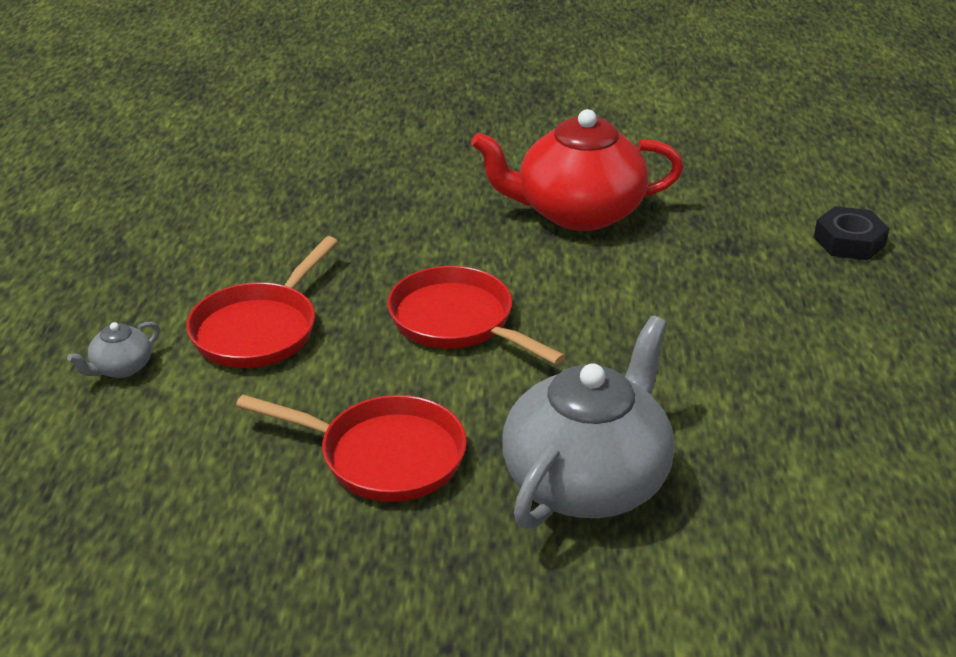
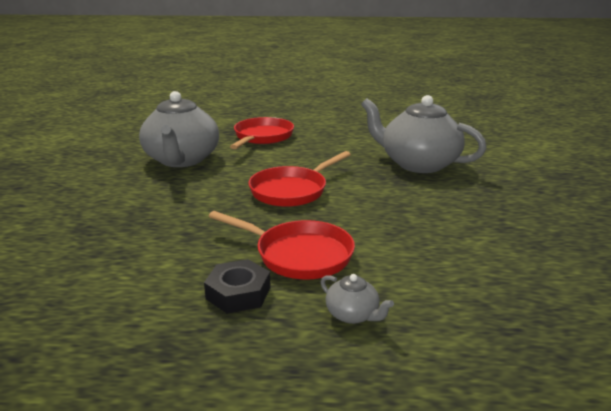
camera: 90 degrees left, 10 degrees down
red pan [236,395,467,502] -> red pan moved to [230,117,294,149]
red teapot [471,109,684,231] -> grey teapot [139,91,219,167]
black nut [814,206,889,260] -> black nut moved to [204,259,271,314]

